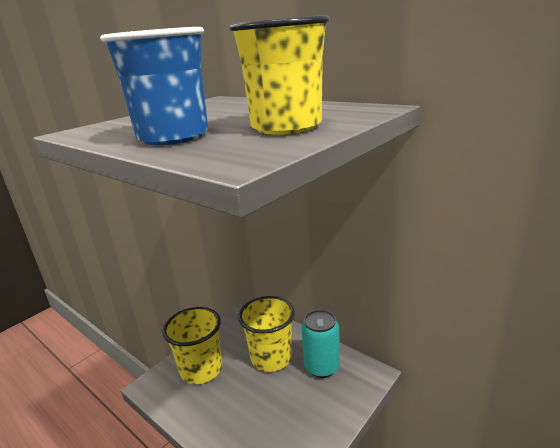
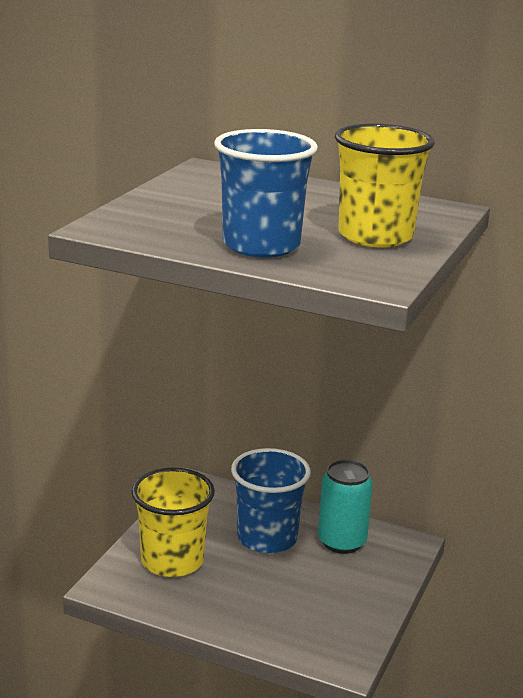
camera: 20 degrees left, 0 degrees up
yellow cup [238,296,295,372] -> blue cup [231,448,311,553]

